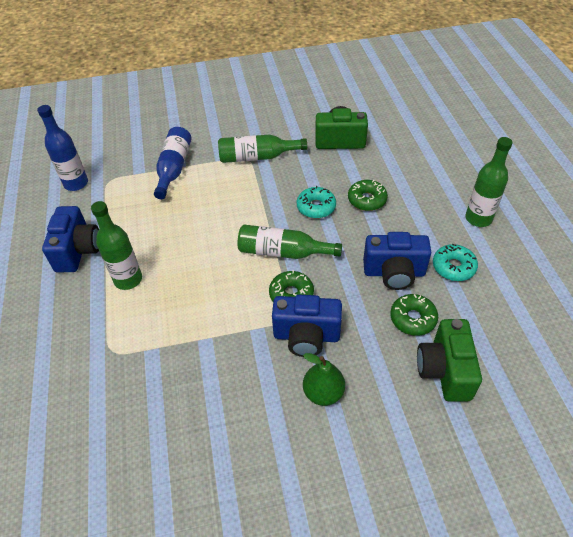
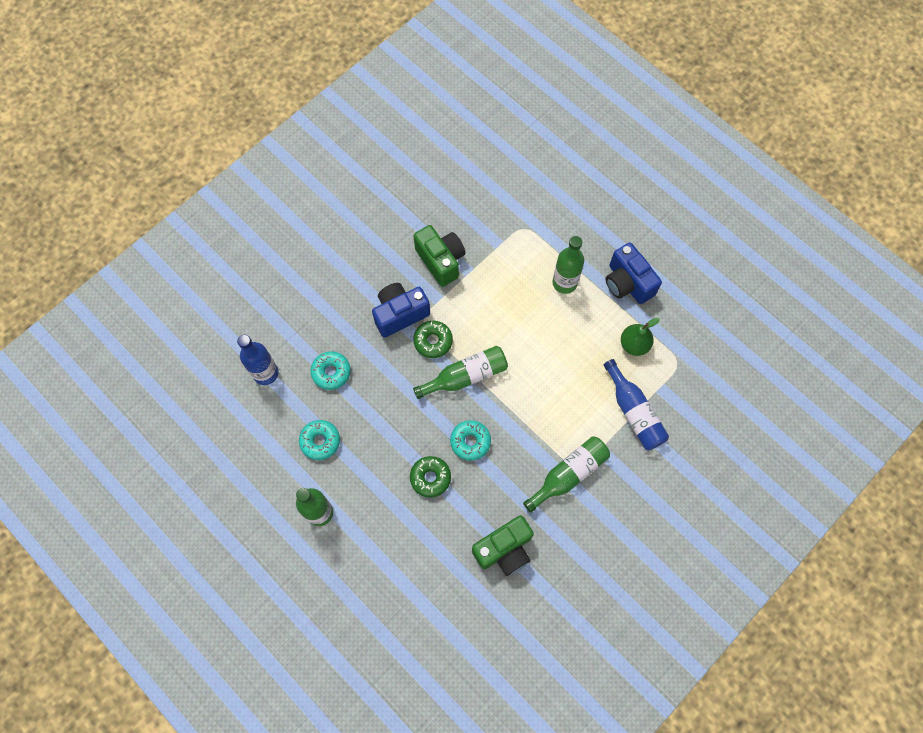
camera: 145 degrees right, 20 degrees up
blue bottle [37,105,88,191] -> blue bottle moved to [237,335,278,385]
green pear [303,353,345,406] -> green pear moved to [621,318,660,356]
blue camera [363,232,431,290] -> none
green donut [390,294,438,336] -> turquoise donut [310,351,351,390]
green camera [417,319,482,402] -> green camera moved to [414,225,466,287]

